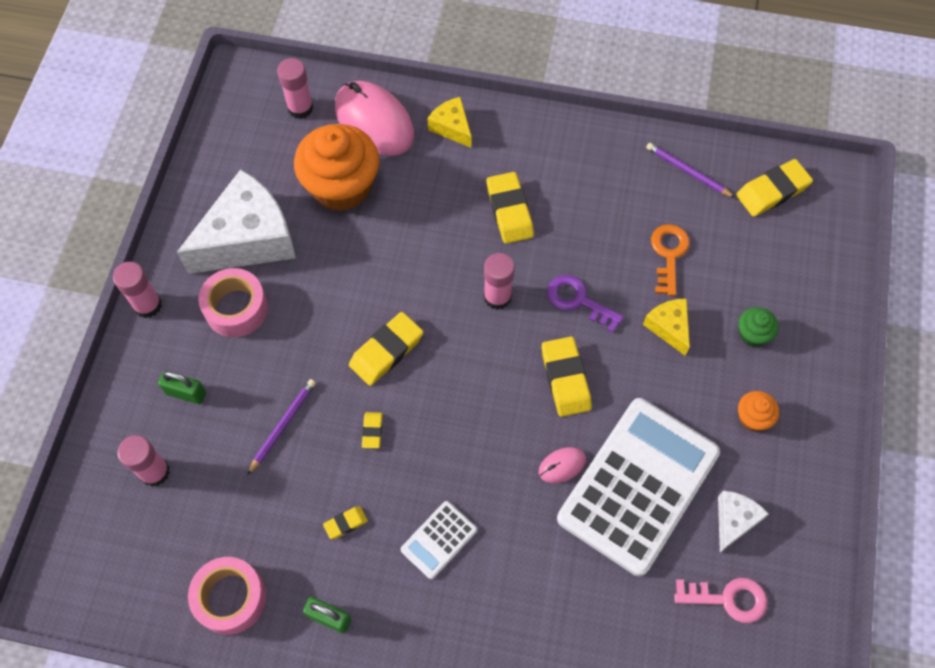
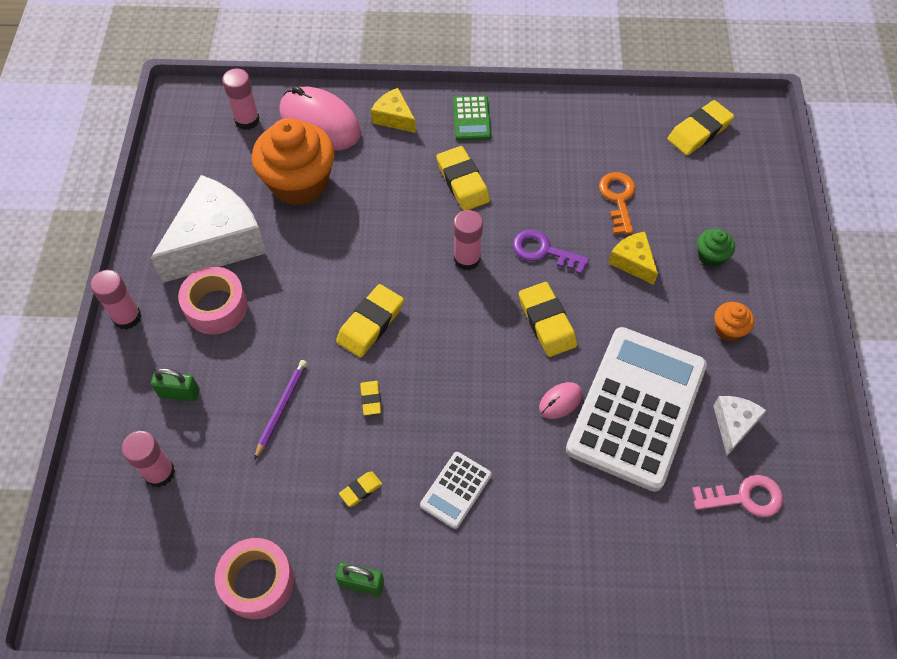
camera: 10 degrees left, 5 degrees down
purple pencil [646,143,735,198] -> none
none -> green calculator [453,95,492,141]

